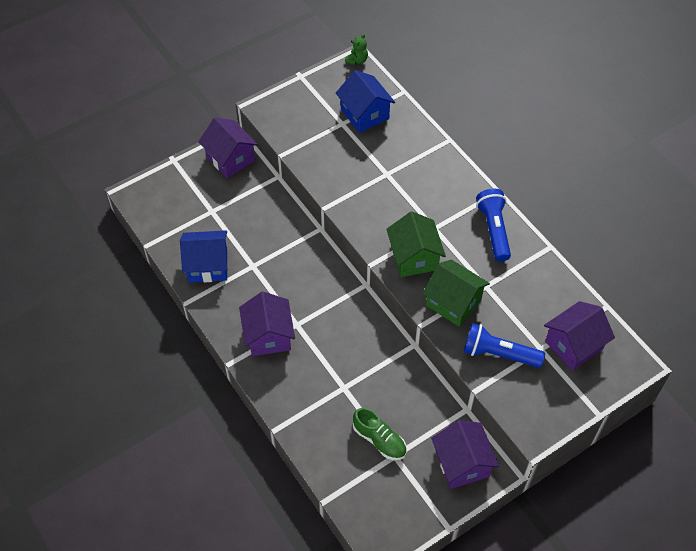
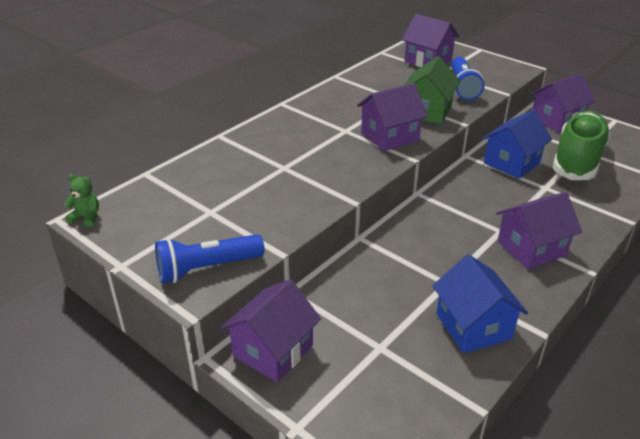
camera: 105 degrees left, 20 degrees down
blue house [336,70,395,133] -> blue house moved to [482,110,552,179]
green shoe [353,408,406,460] -> green shoe [552,111,610,180], size x1.86
green house [386,211,446,277] -> purple house [357,83,428,151]
blue flashlight [476,189,511,262] -> blue flashlight moved to [155,234,265,283]

